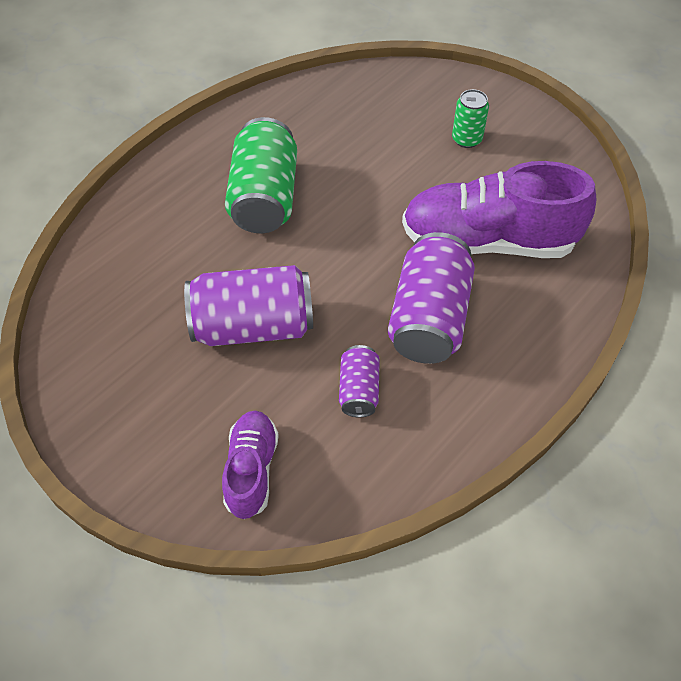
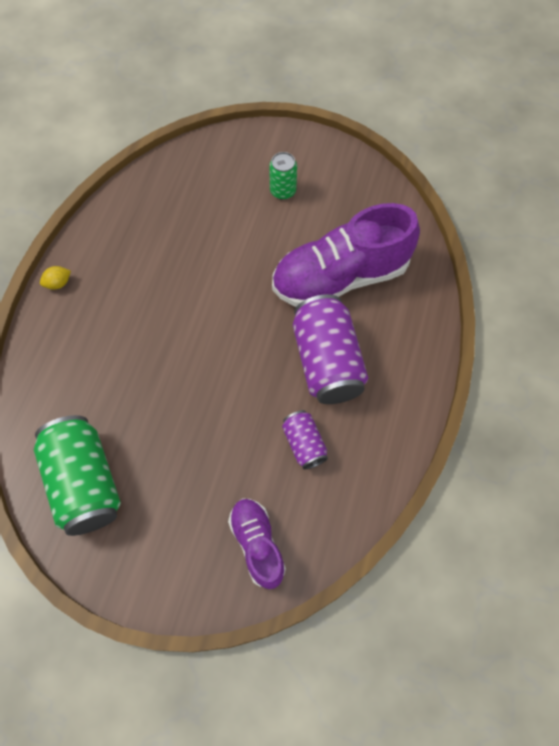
camera: 25 degrees left, 10 degrees up
purple can [184,265,313,346] -> none
green can [225,117,297,233] -> green can moved to [34,415,121,536]
none -> yellow lemon [40,266,71,289]

